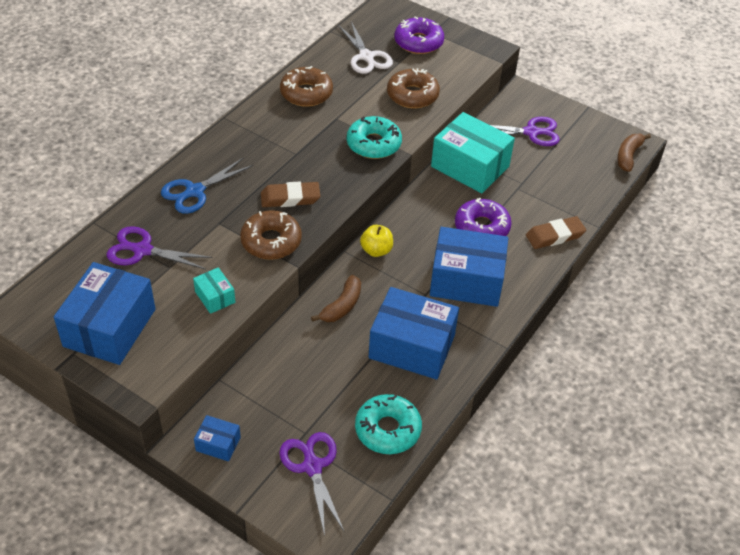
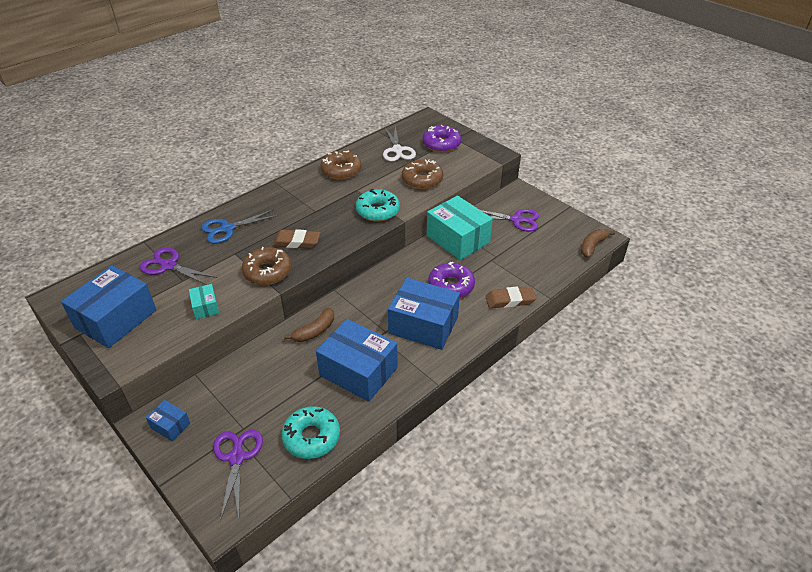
camera: 15 degrees right, 5 degrees down
yellow apple [360,225,393,257] -> none

